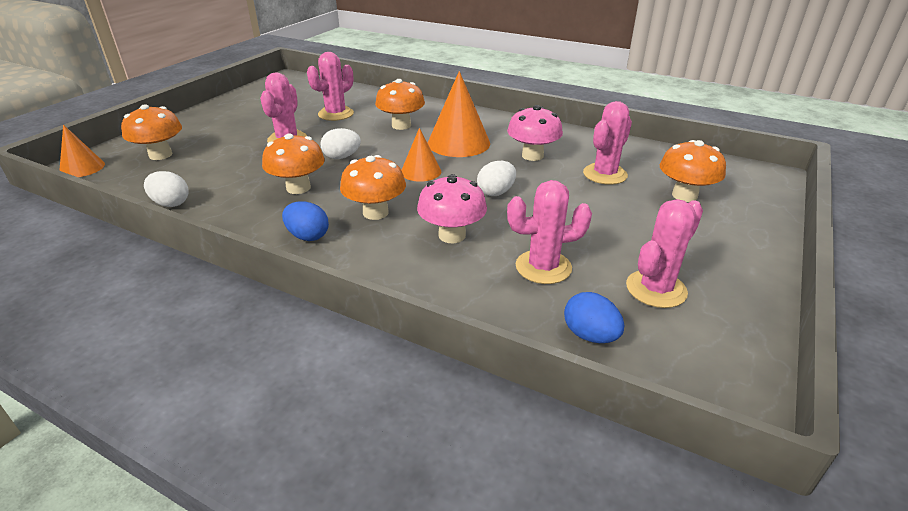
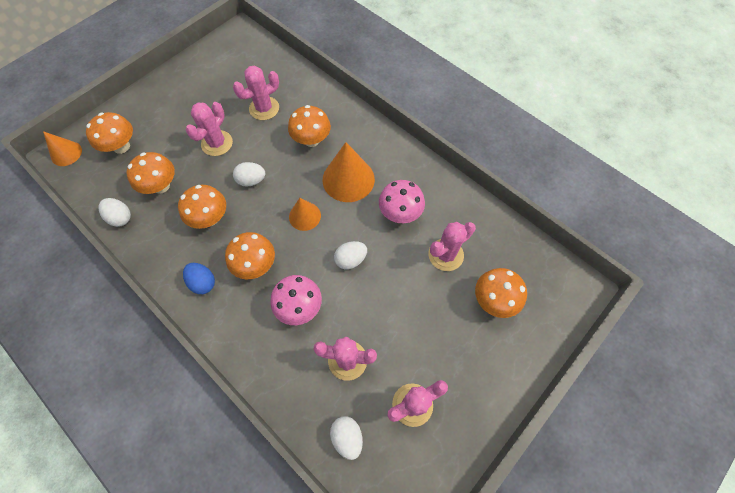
camera: 15 degrees right, 30 degrees up
blue egg [564,292,624,343] -> white egg [330,416,363,460]
none -> orange mushroom [126,152,175,194]

